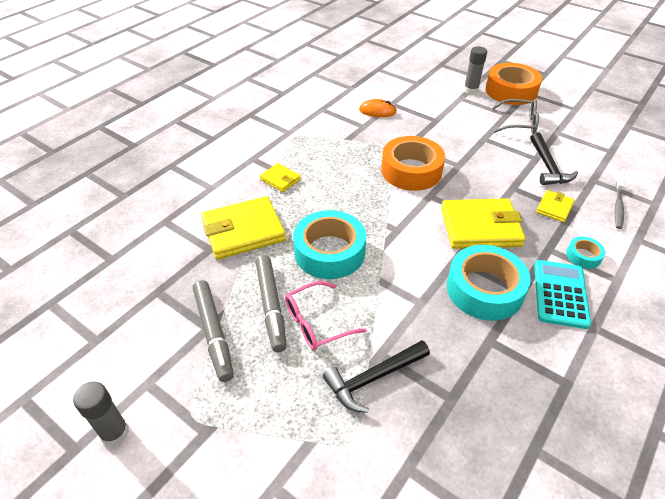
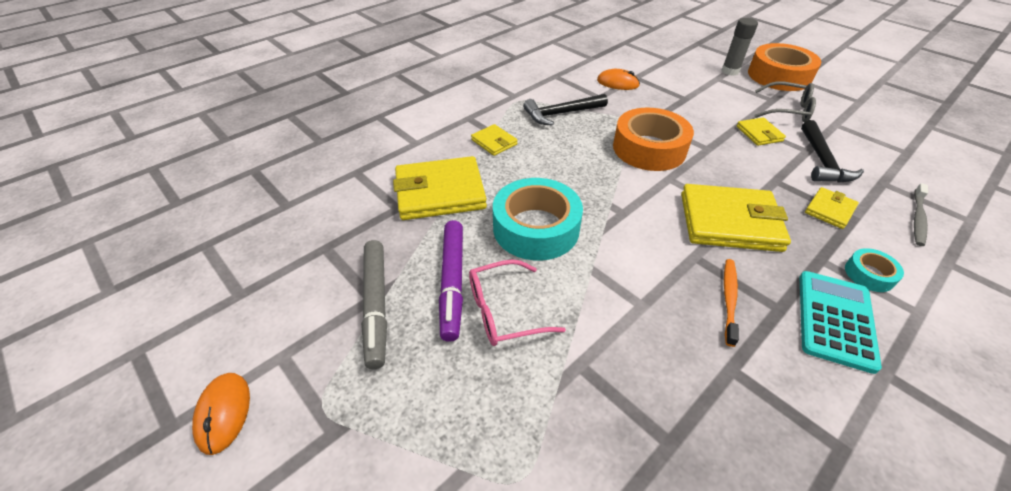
camera: 10 degrees right, 0 degrees up
grey glue stick [73,382,129,446] -> orange mouse [192,373,250,455]
grey marker [256,255,287,352] -> purple marker [439,220,463,342]
black hammer [323,340,430,413] -> black hammer moved to [523,94,608,126]
turquoise tape [447,245,531,321] -> orange toothbrush [724,259,739,347]
none -> yellow wallet [737,117,786,146]

